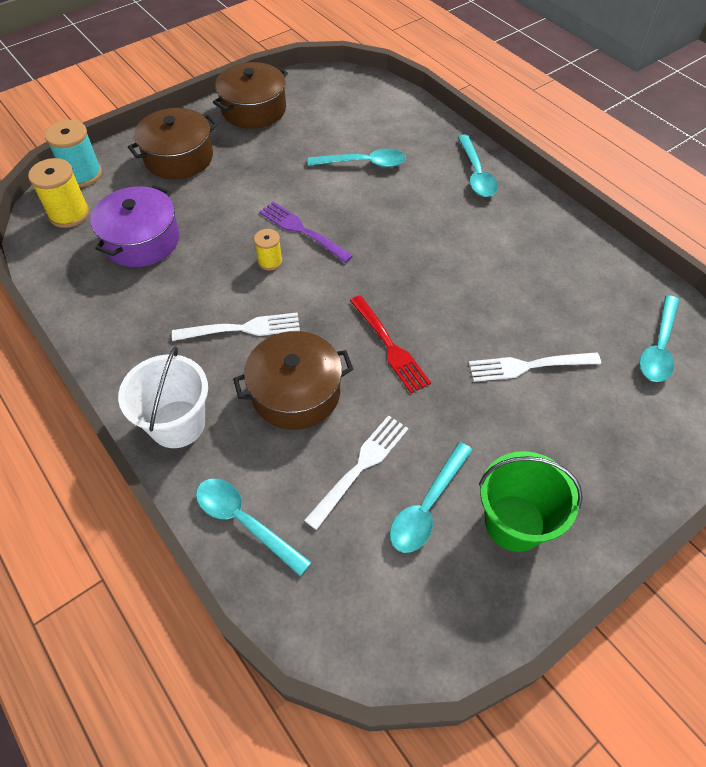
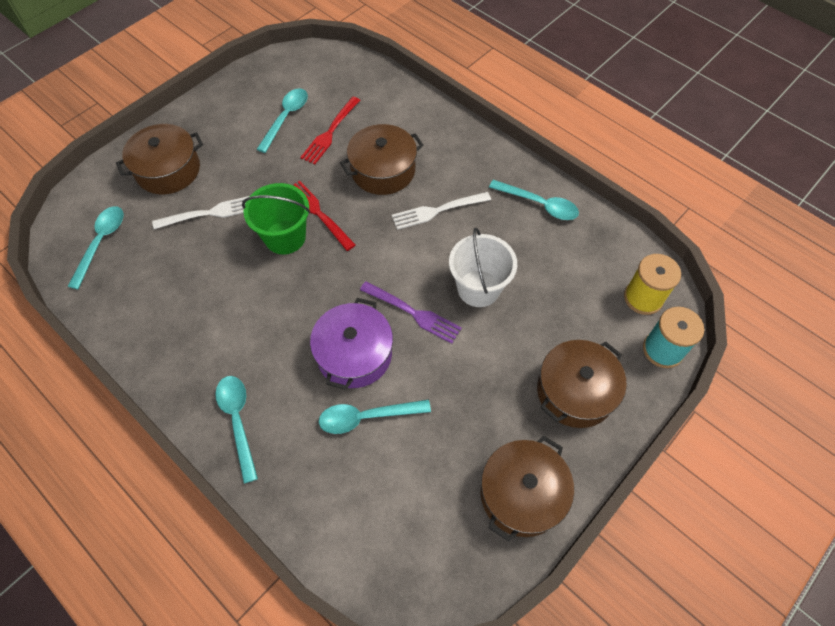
camera: 170 degrees right, 5 degrees up
purple pot [90,185,179,267] -> purple pot moved to [310,298,393,390]
white bucket [118,347,208,448] -> white bucket moved to [449,228,517,307]
turquoise spoon [196,479,312,576] -> turquoise spoon moved to [489,180,579,220]
yellow spool [254,229,283,270] -> none
white fork [304,415,409,530] -> red fork [300,97,360,164]
green bucket [479,451,582,552] -> green bucket moved to [242,183,310,254]
none -> brown pot [116,124,203,194]

